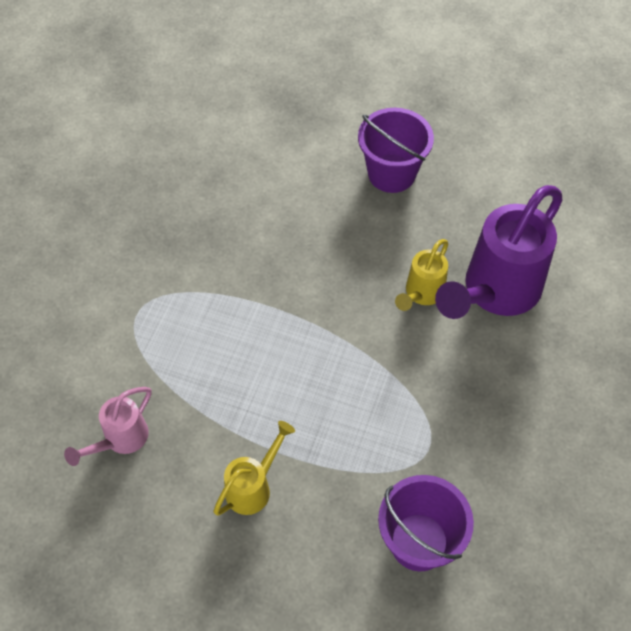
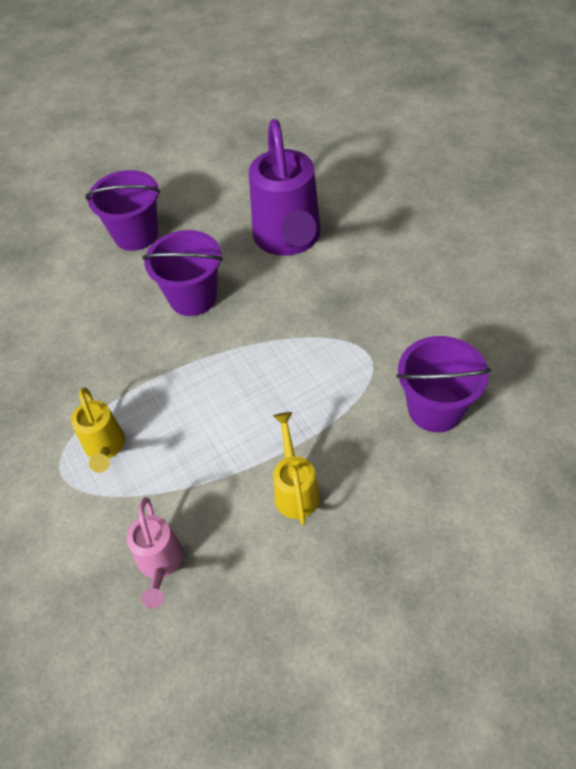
camera: 45 degrees left, 5 degrees down
yellow watering can [395,239,448,311] -> yellow watering can moved to [71,387,125,473]
none -> purple bucket [142,230,223,316]

